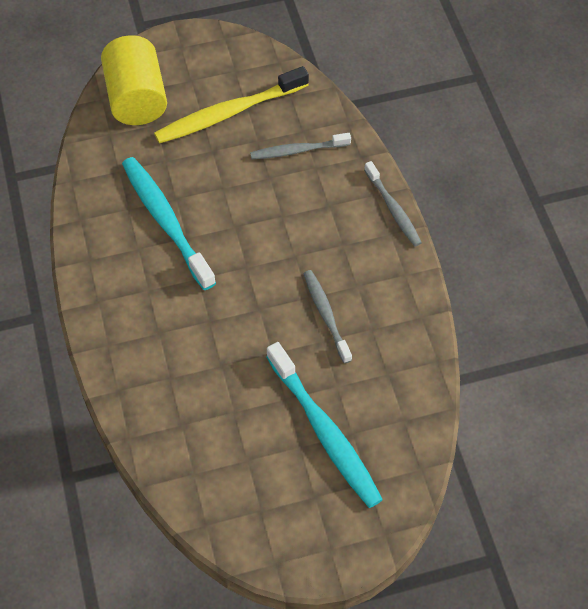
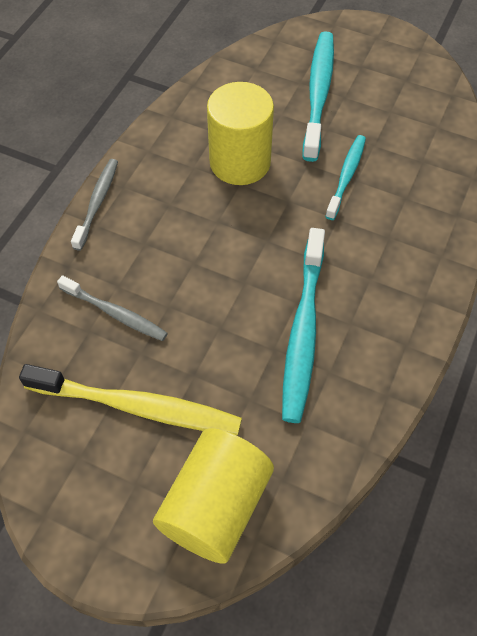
camera: 140 degrees left, 0 degrees up
grey toothbrush [303,270,352,364] -> yellow cylinder [207,82,274,185]
none -> turquoise toothbrush [325,135,366,220]

